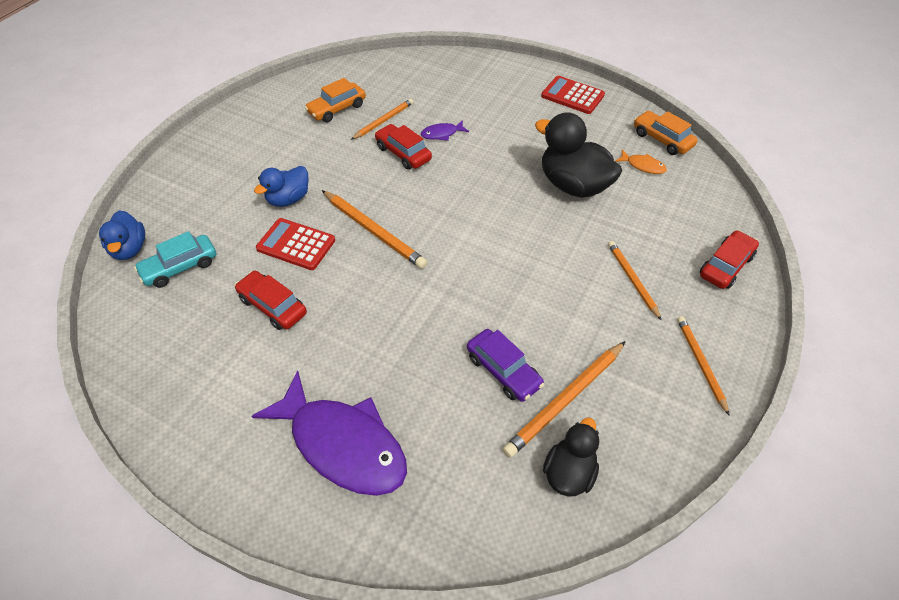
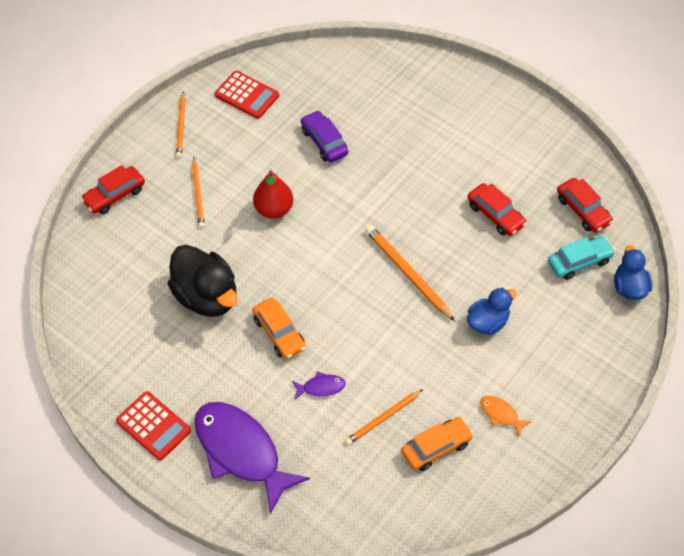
camera: 170 degrees left, 5 degrees up
purple fish [252,370,407,496] -> purple fish moved to [195,402,310,514]
red calculator [256,218,335,270] -> red calculator moved to [215,71,279,119]
red car [375,124,432,170] -> red car moved to [557,178,613,233]
orange pencil [502,341,626,458] -> none
black duck [543,418,599,497] -> none
orange fish [615,150,667,174] -> orange fish moved to [480,396,532,437]
orange car [634,111,698,155] -> orange car moved to [252,298,306,359]
none -> red pear [253,170,293,219]

